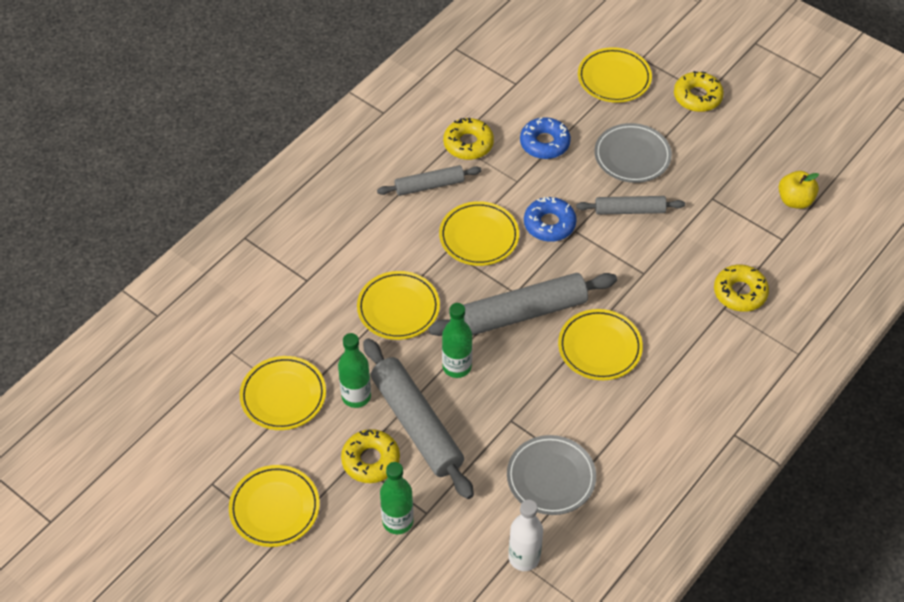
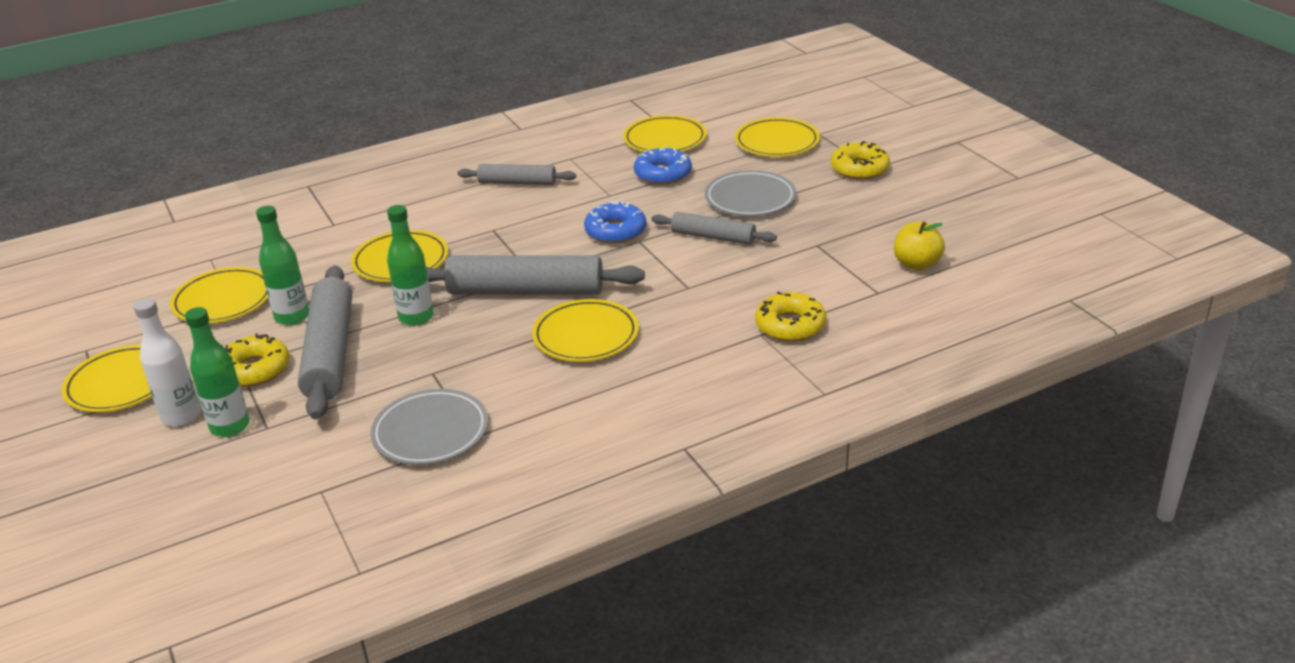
camera: 25 degrees right, 20 degrees down
yellow plate [439,201,519,266] -> yellow plate moved to [623,115,707,152]
yellow donut [443,118,494,160] -> none
white bottle [509,500,543,571] -> white bottle moved to [134,298,201,427]

